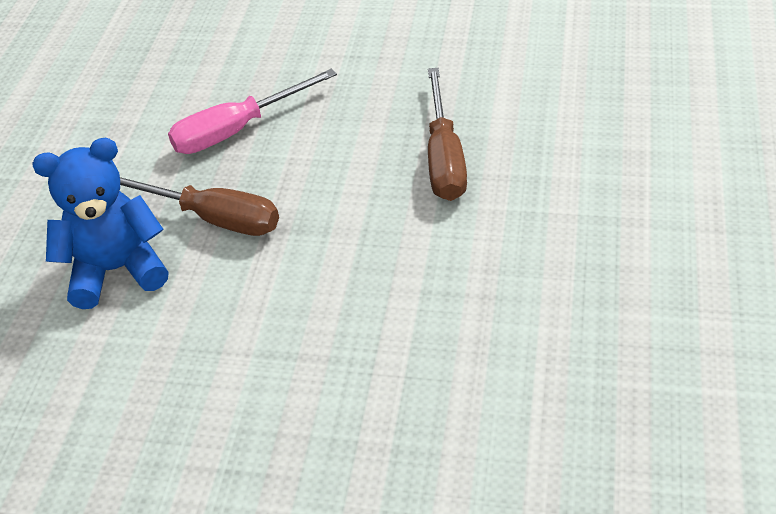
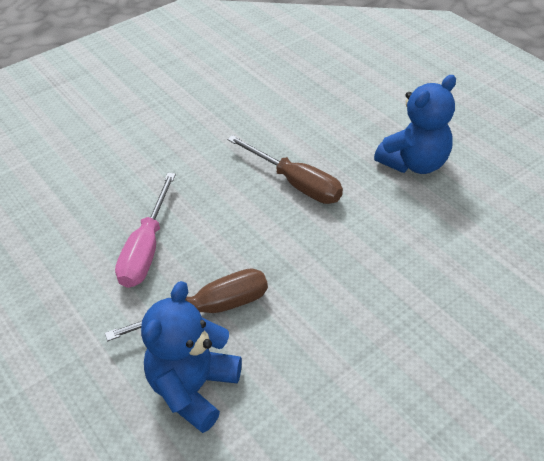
camera: 50 degrees left, 0 degrees up
none -> blue teddy bear [374,75,456,174]

